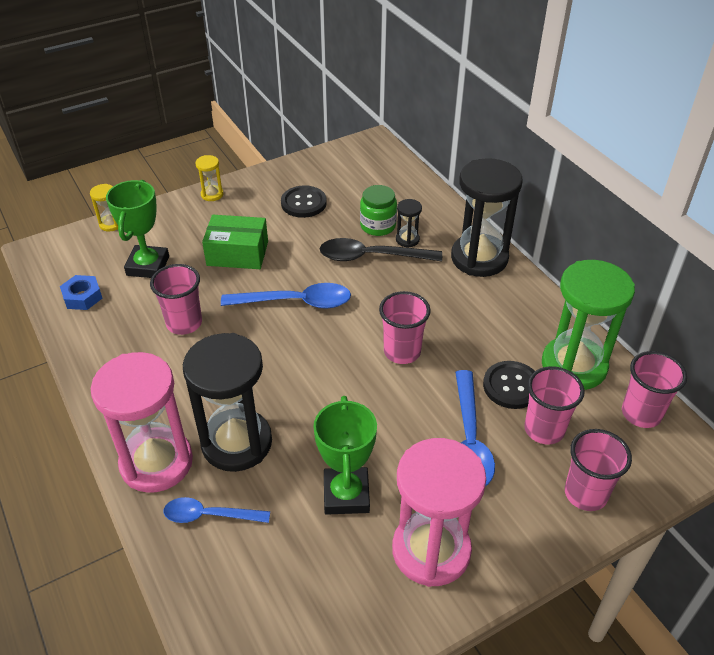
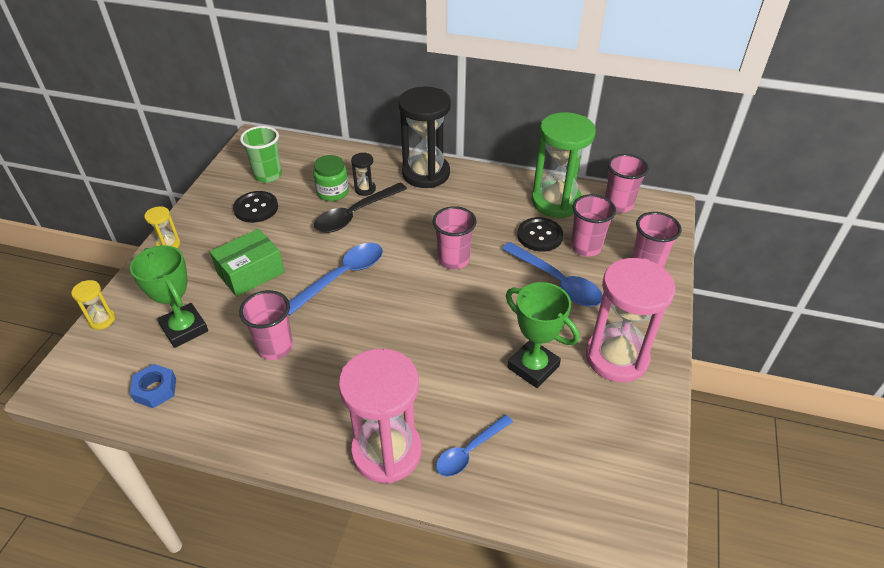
camera: 45 degrees left, 0 degrees up
black hourglass [183,333,272,472] -> none
none -> green cup [240,126,282,183]

